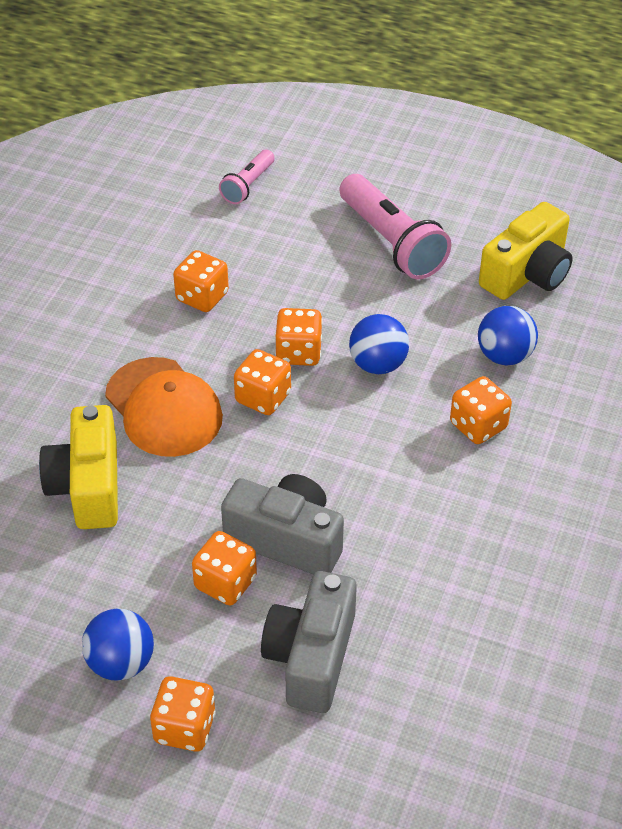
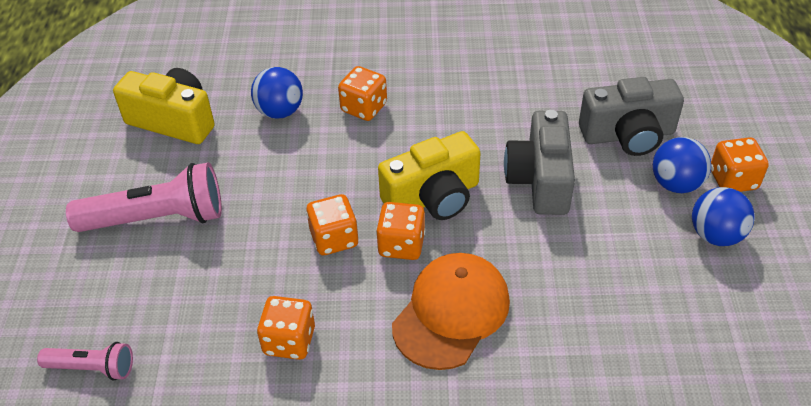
camera: 110 degrees left, 0 degrees up
yellow camera [39,405,118,529] -> yellow camera moved to [378,131,480,220]
orange dice [192,531,257,605] -> none
pink flashlight [339,174,451,279] -> pink flashlight turned 45 degrees clockwise [66,162,222,232]
blue ball [349,314,409,374] -> blue ball moved to [653,137,711,193]

